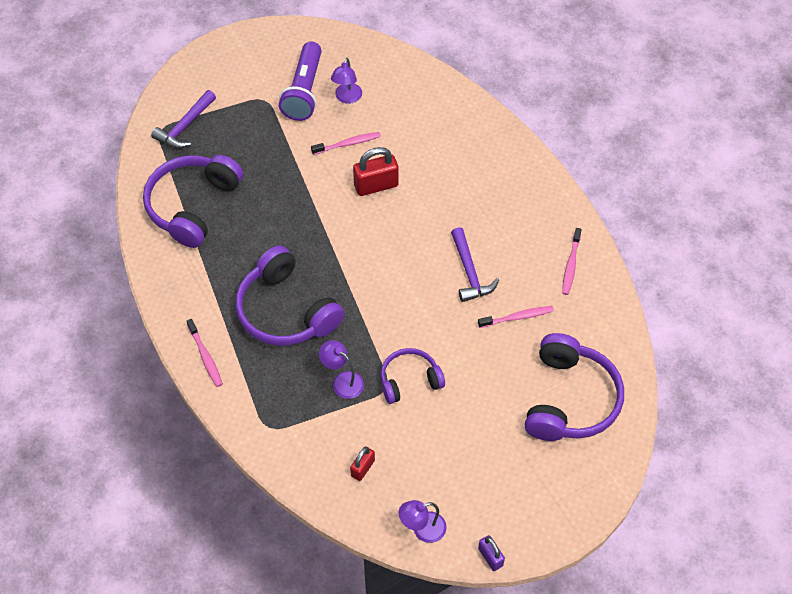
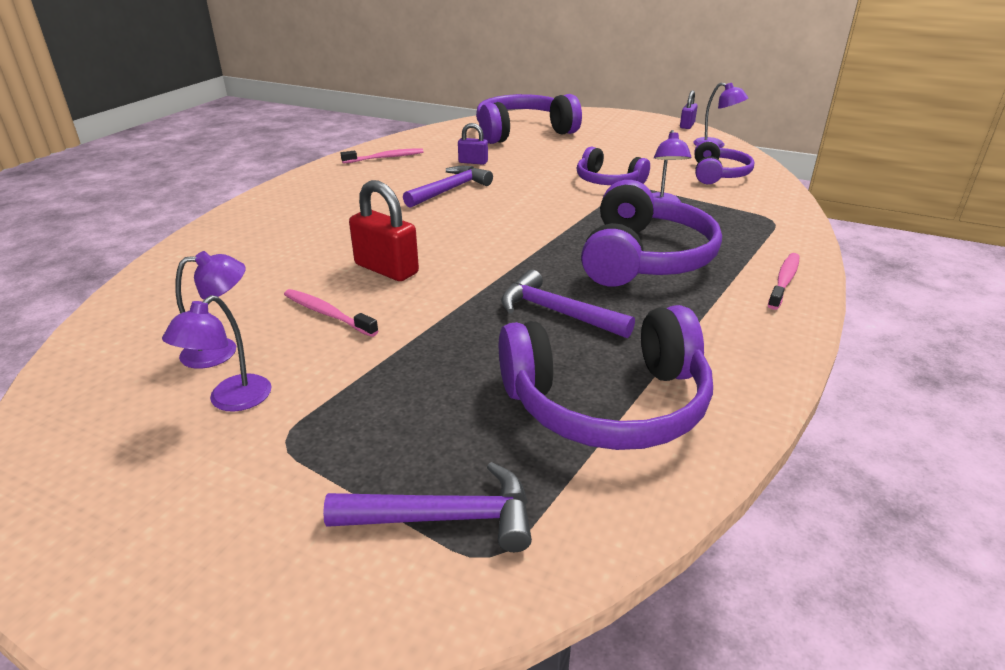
camera: 125 degrees left, 25 degrees down
purple flashlight [279,41,322,121] -> purple lamp [162,295,272,412]
red padlock [350,446,375,481] -> purple headphones [694,140,754,184]
pink toothbrush [478,306,554,328] -> purple padlock [458,123,488,165]
none -> purple hammer [501,270,635,338]

